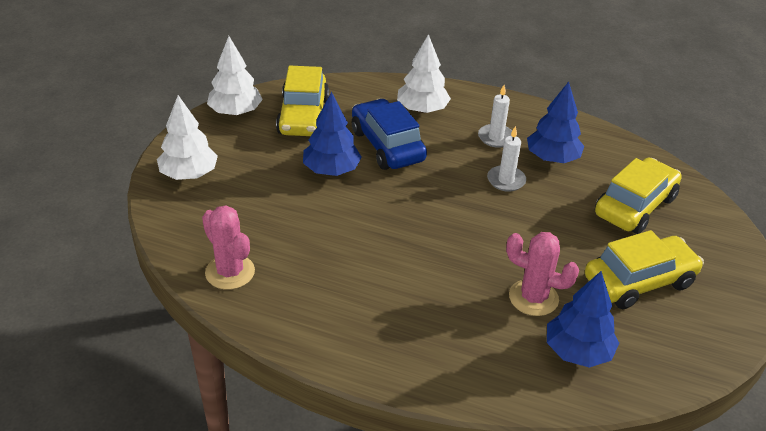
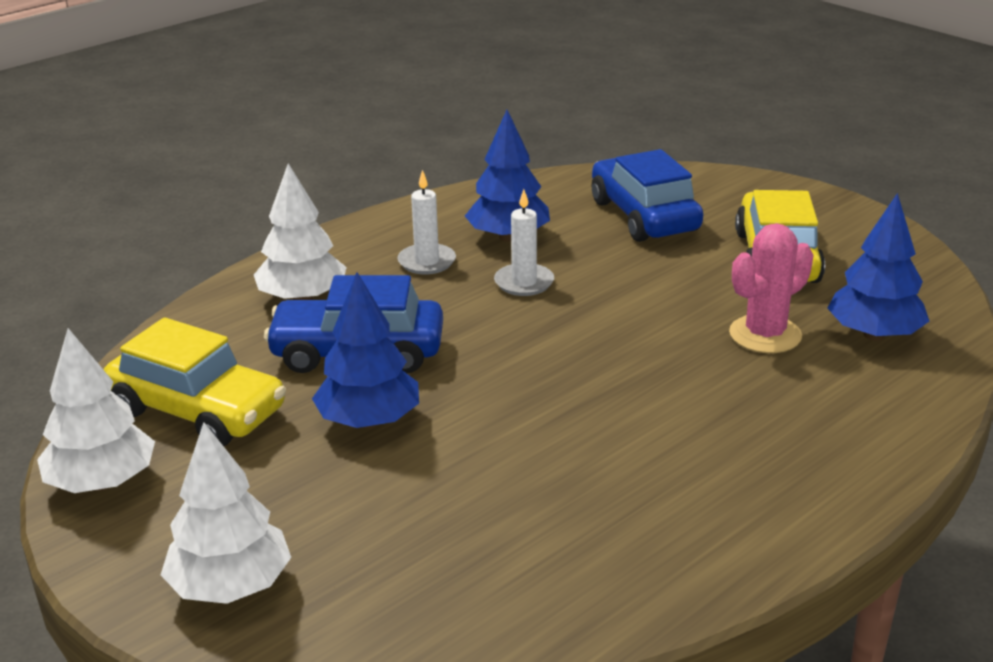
camera: 60 degrees left, 10 degrees down
pink cactus [202,205,255,290] -> none
yellow car [595,157,681,234] -> blue car [591,149,703,242]

